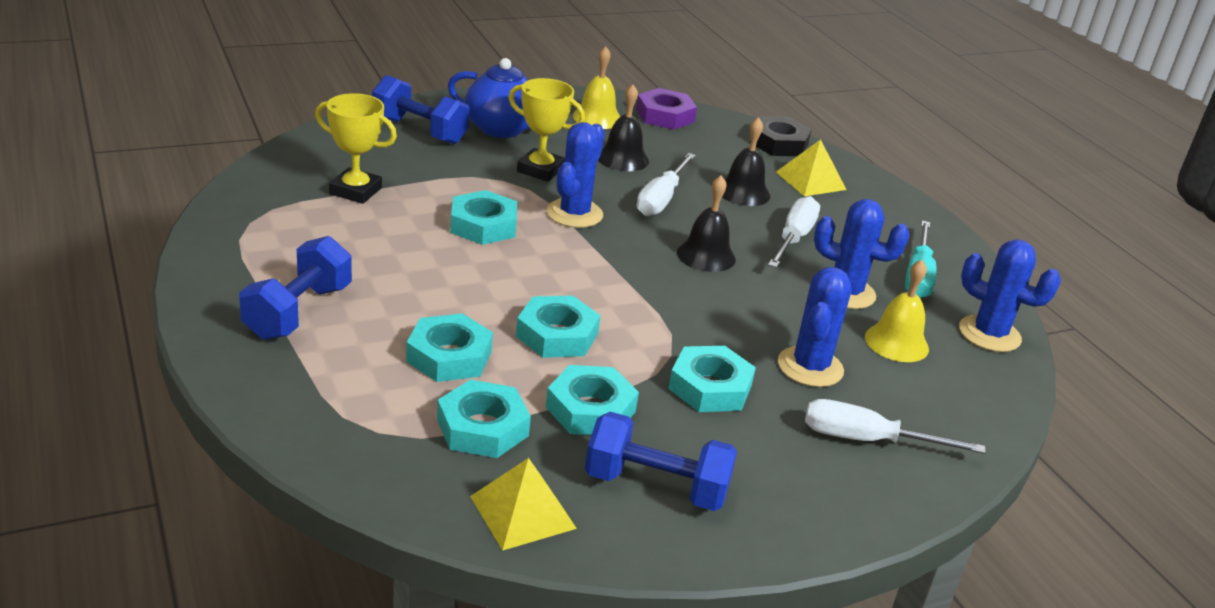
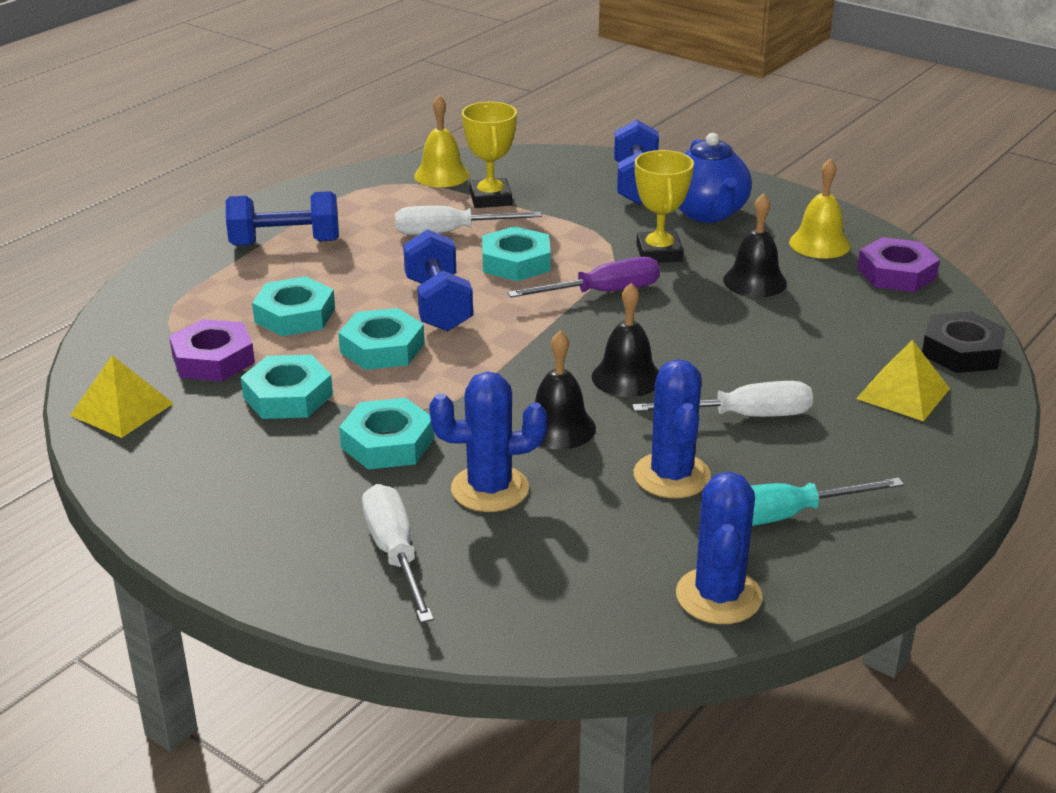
camera: 65 degrees right, 0 degrees up
turquoise nut [437,379,531,458] -> purple nut [169,319,255,381]
blue cactus [546,122,605,228] -> purple screwdriver [508,257,660,298]
blue dumbbell [585,412,737,511] -> blue dumbbell moved to [403,229,473,331]
white screwdriver [637,153,696,216] -> white screwdriver moved to [395,206,542,235]
black bell [722,117,770,206] -> black bell moved to [522,330,596,450]
yellow bell [865,260,929,362] -> yellow bell moved to [414,95,470,187]

